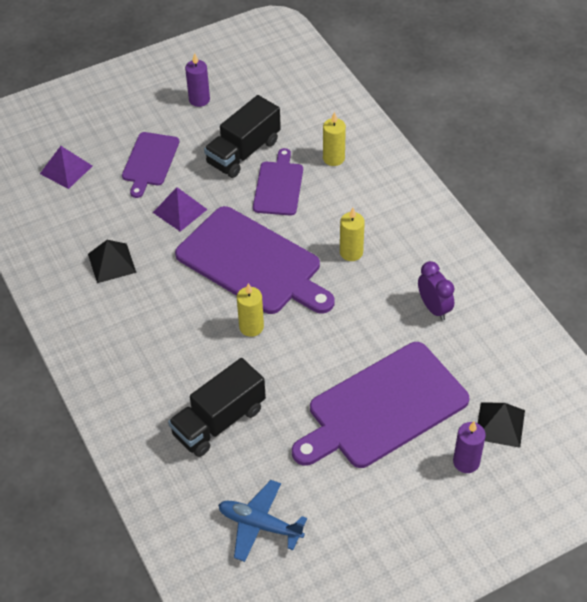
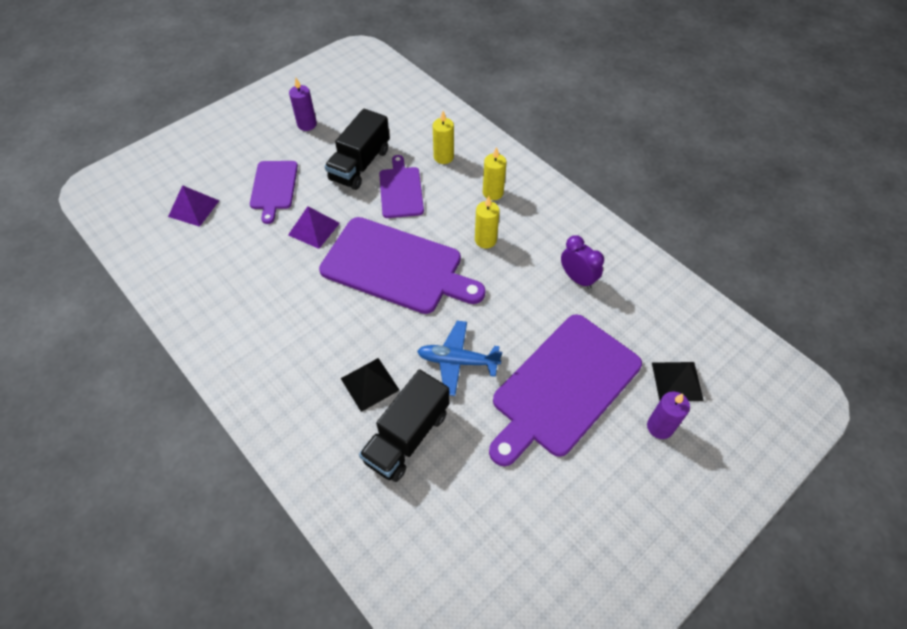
camera: 15 degrees left, 5 degrees up
black pyramid [88,240,137,283] -> black pyramid moved to [341,358,399,412]
blue plane [218,480,307,562] -> blue plane moved to [417,321,502,396]
yellow candle [237,283,264,337] -> yellow candle moved to [483,147,506,200]

